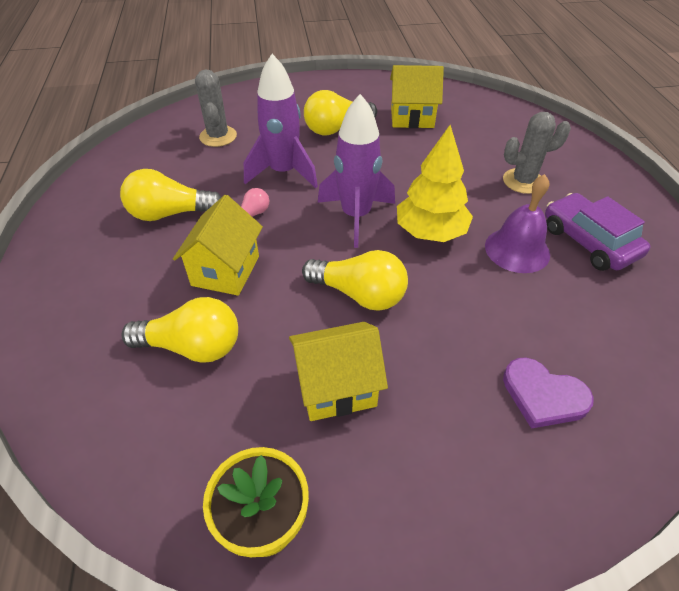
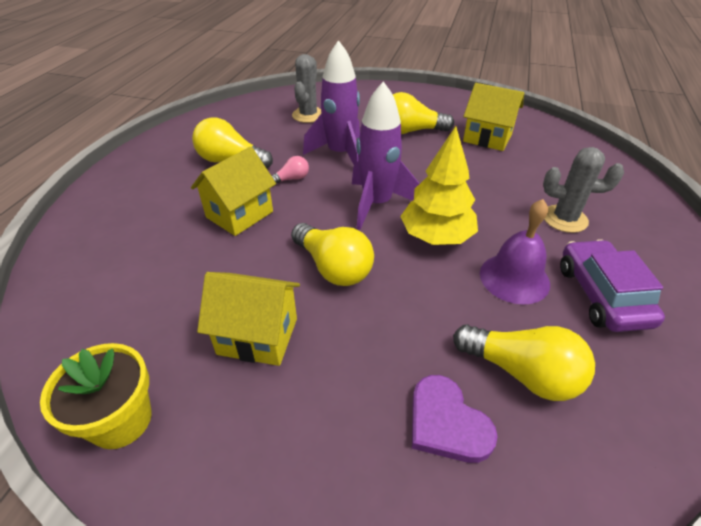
camera: 25 degrees right, 5 degrees down
yellow light bulb [121,297,238,363] -> yellow light bulb moved to [453,324,595,401]

